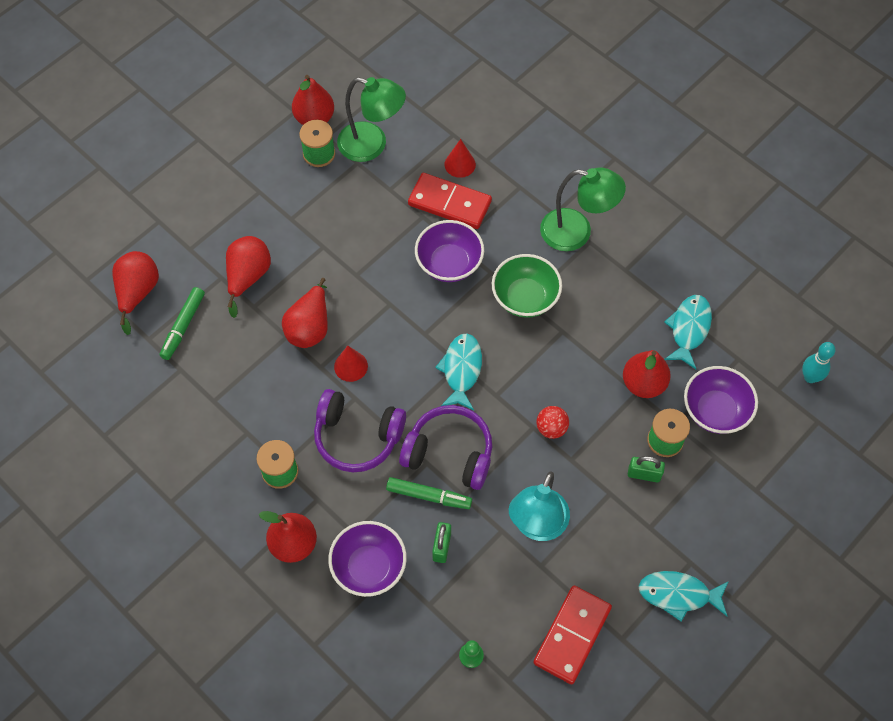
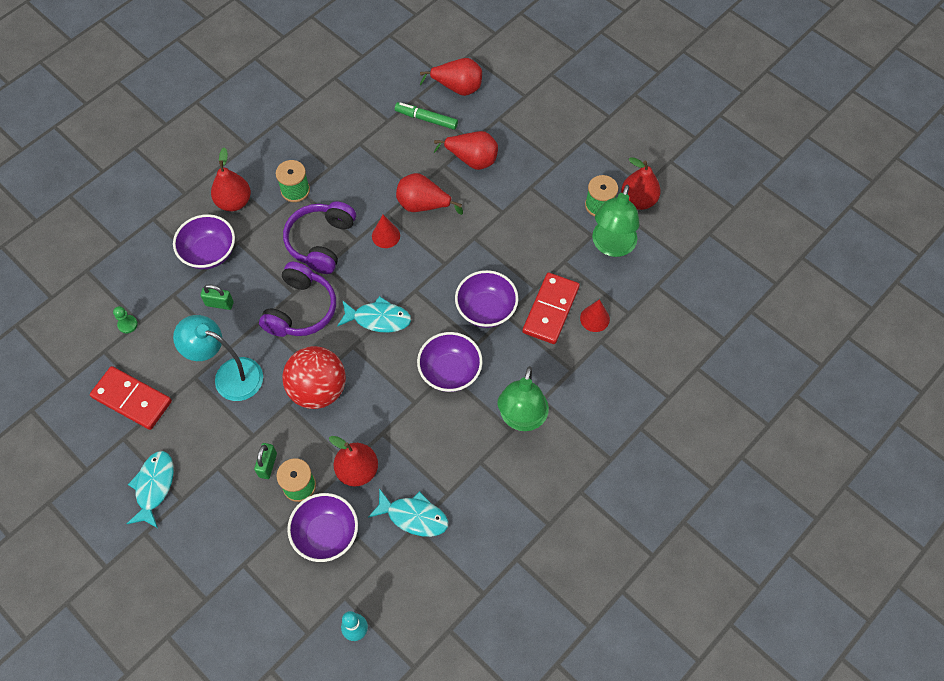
camera: 90 degrees right, 0 degrees up
green marker [386,477,472,509] -> none
green bowl [492,254,562,318] -> purple bowl [417,332,483,392]
red ball [536,406,569,439] -> red ball [282,346,346,409], size x2.12

